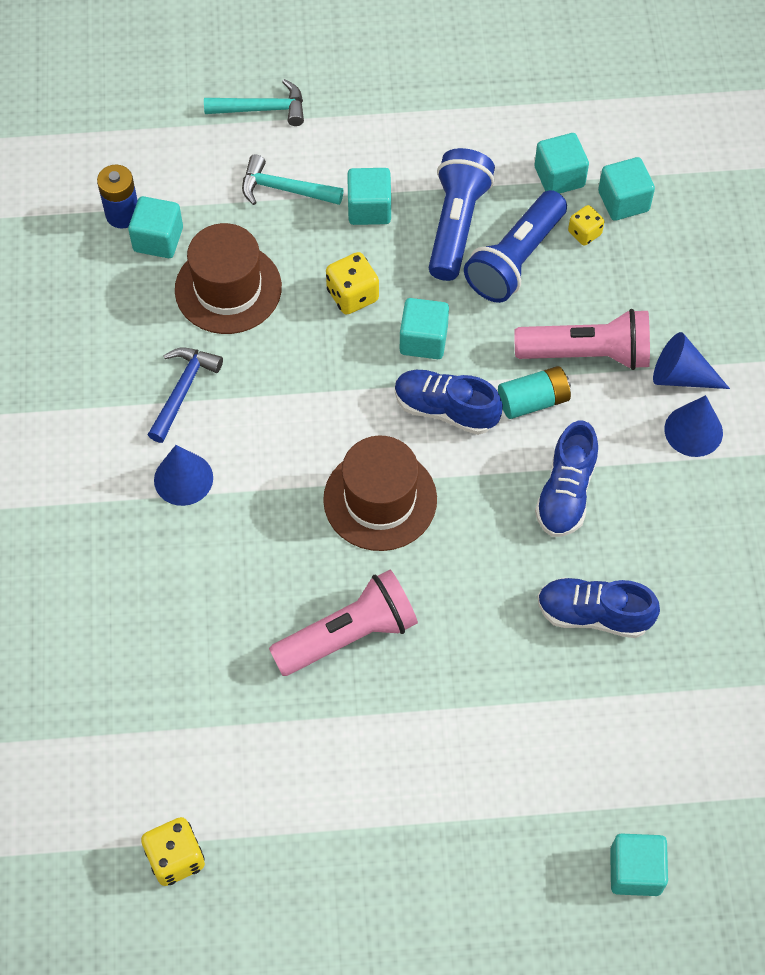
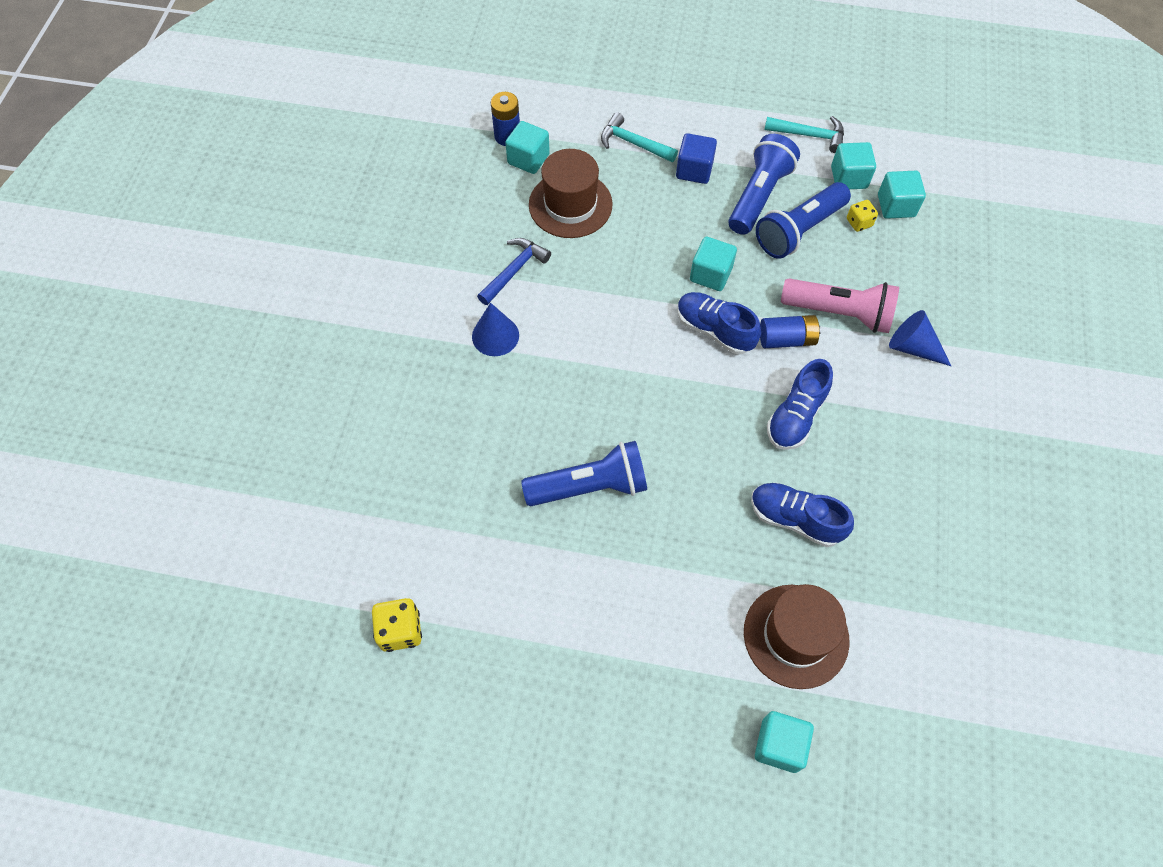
camera: 15 degrees right, 0 degrees up
turquoise hammer [204,79,304,126] -> turquoise hammer moved to [764,116,844,153]
pink flashlight [269,570,418,676] -> blue flashlight [521,441,647,506]
brown hat [323,436,437,551] -> brown hat moved to [744,584,849,689]
yellow dice [326,252,379,315] -> none
turquoise cube [347,168,391,225] -> blue cube [676,133,717,184]
turquoise battery [498,366,571,419] -> blue battery [760,315,821,349]
blue cone [665,395,723,457] -> none

